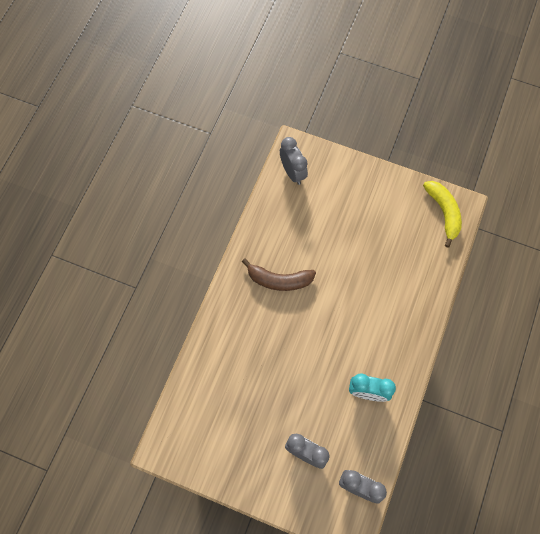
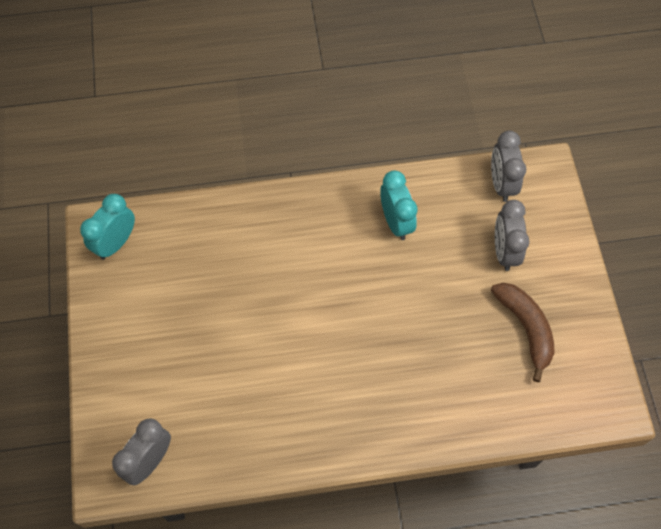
camera: 120 degrees left, 5 degrees down
brown banana [242,258,316,291] -> brown banana moved to [491,283,555,382]
yellow banana [423,181,462,248] -> turquoise clock [80,194,135,259]

